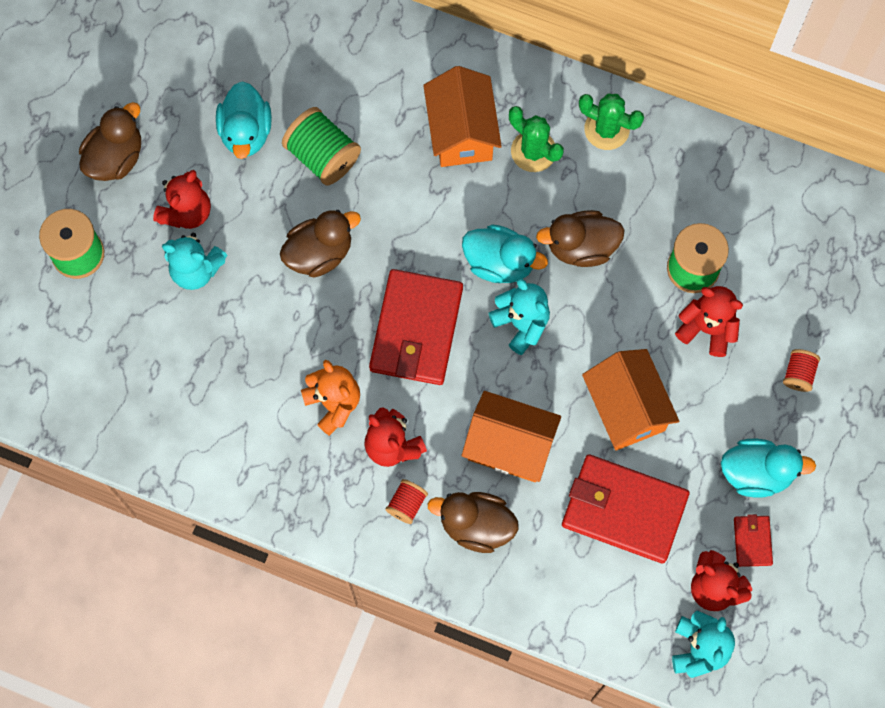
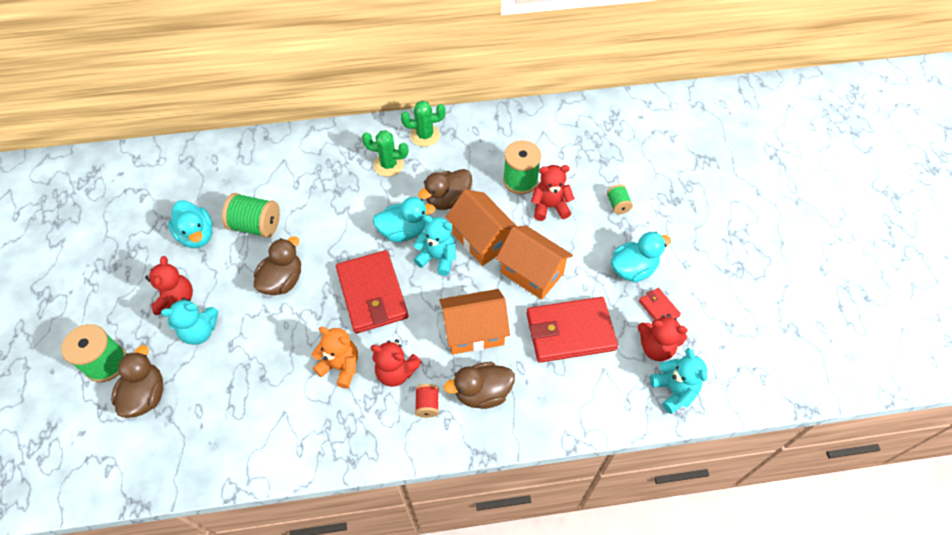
camera: 30 degrees left, 15 degrees down
brown duck [79,102,141,181] -> brown duck moved to [111,345,163,418]
orange house [423,66,502,167] -> orange house moved to [446,189,517,266]
red spool [783,349,820,392] -> green spool [607,184,633,214]

